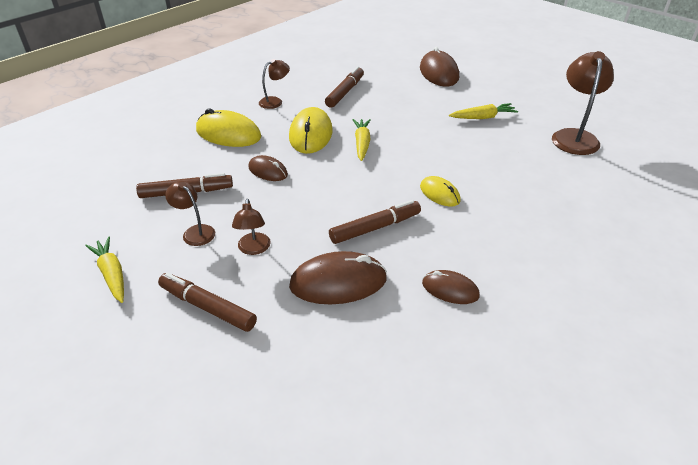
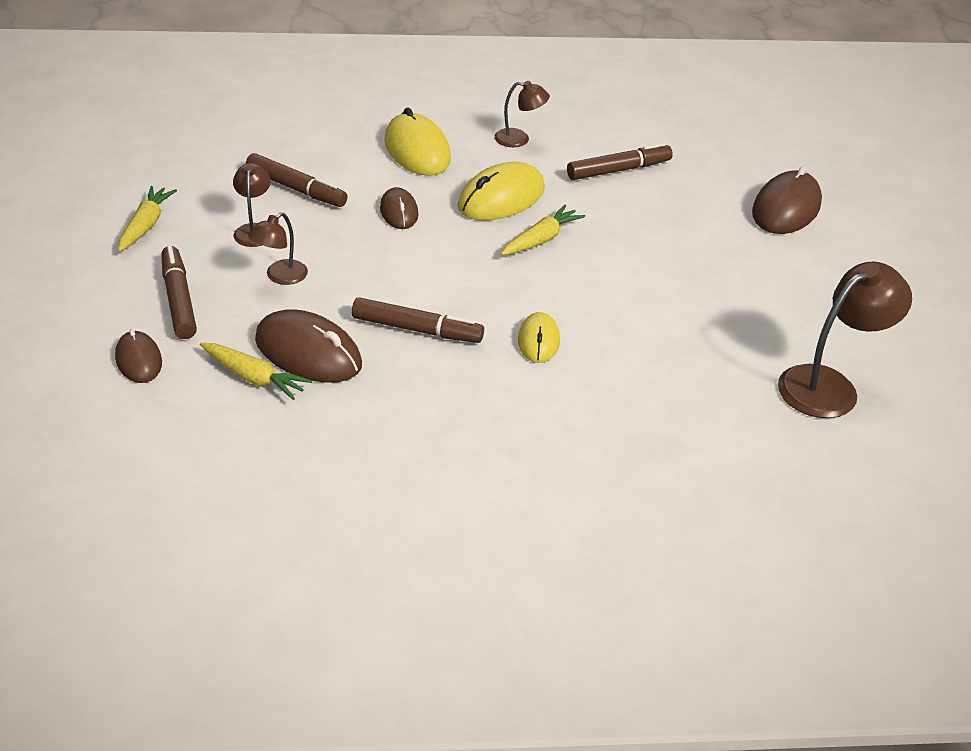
camera: 40 degrees right, 0 degrees up
brown mouse [422,270,480,304] -> brown mouse moved to [115,329,162,383]
yellow carrot [449,103,518,119] -> yellow carrot moved to [200,343,312,400]

